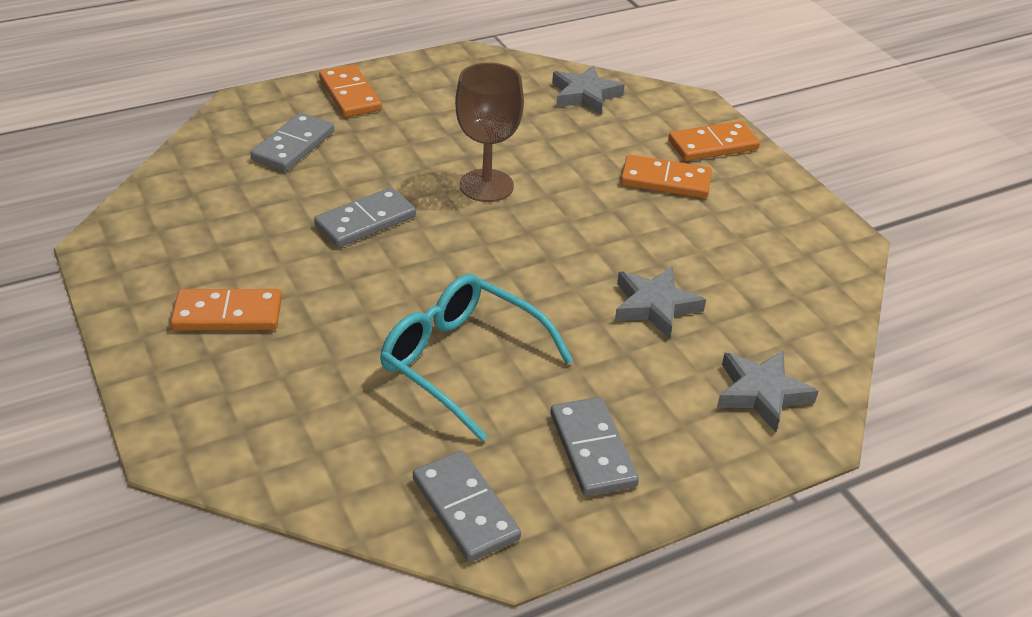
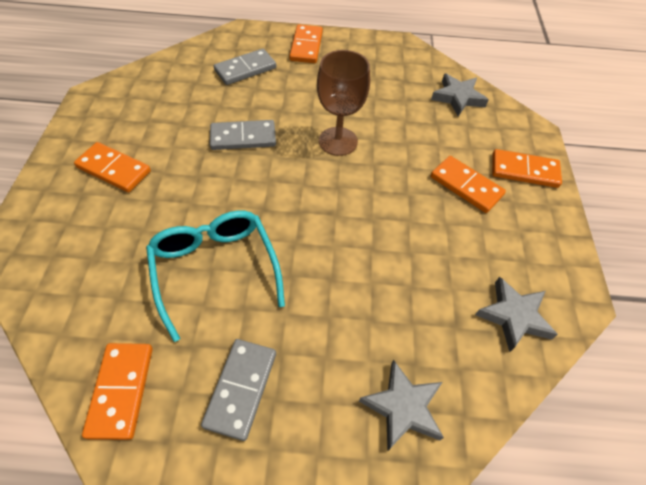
camera: 30 degrees right, 15 degrees up
grey domino [413,450,521,562] -> orange domino [82,343,153,440]
grey star [615,266,706,339] -> grey star moved to [475,277,558,352]

